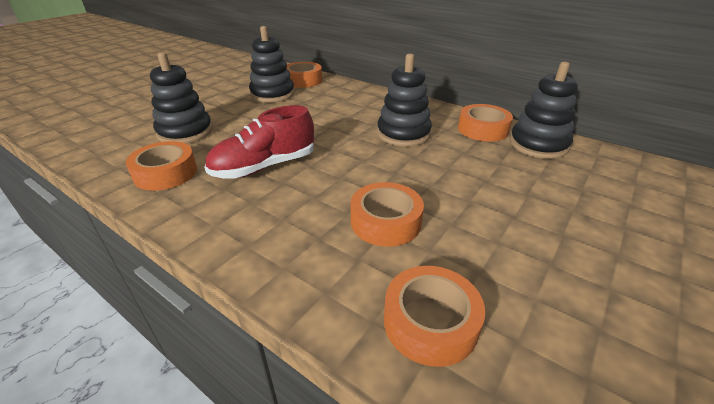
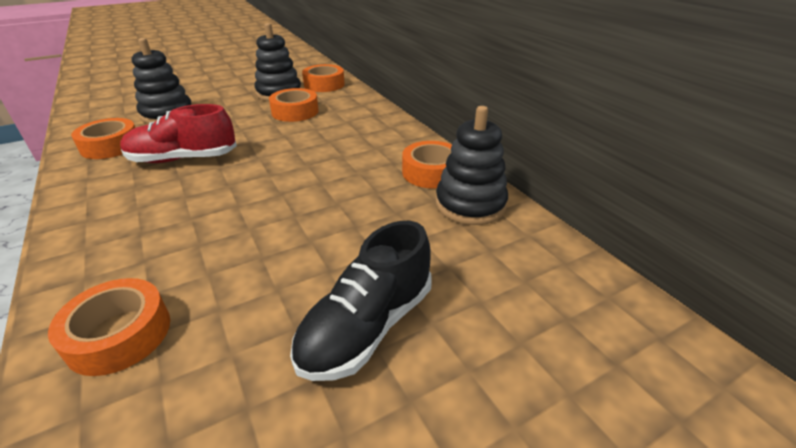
camera: 25 degrees right, 0 degrees up
orange tape [351,182,424,247] -> orange tape moved to [269,88,319,122]
black stacking toy [377,54,432,147] -> none
none -> black shoe [290,221,432,381]

